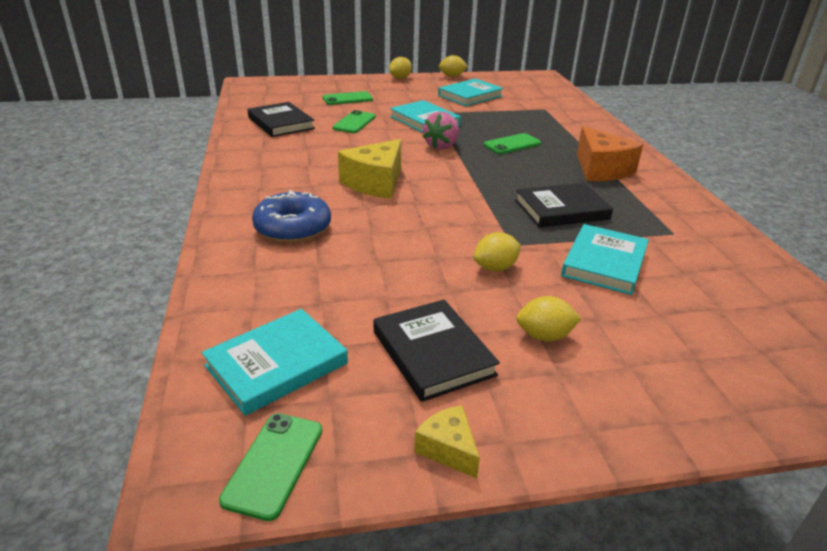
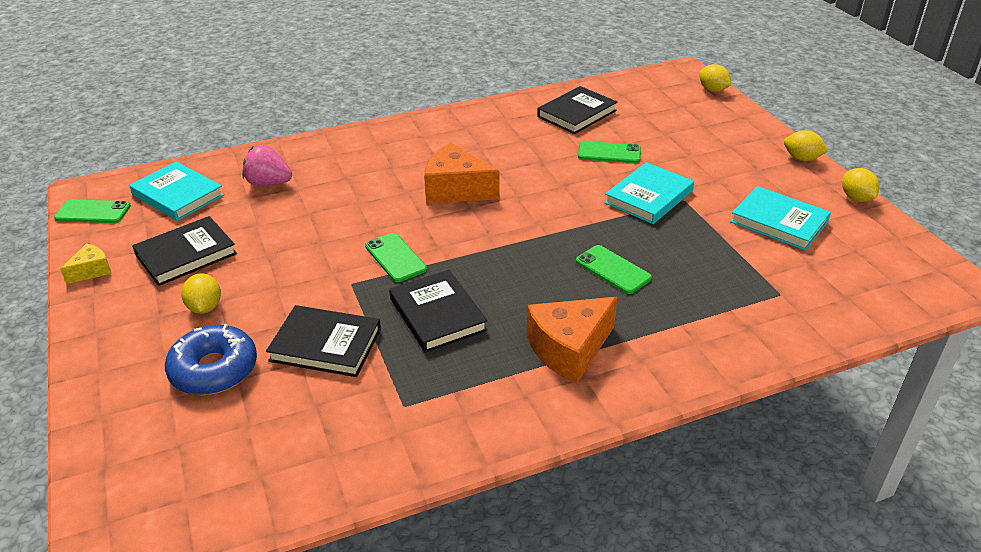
camera: 80 degrees right, 5 degrees up
blue donut [252,190,331,243] -> blue donut moved to [165,324,257,395]
green phone [322,91,373,105] -> green phone moved to [365,233,427,282]
yellow cheese [338,139,401,199] -> orange cheese [424,143,500,204]
pink strawberry [423,112,459,150] -> pink strawberry moved to [242,145,292,186]
yellow lemon [473,232,521,272] -> yellow lemon moved to [699,64,731,92]
turquoise book [561,224,649,295] -> black book [266,305,381,377]

